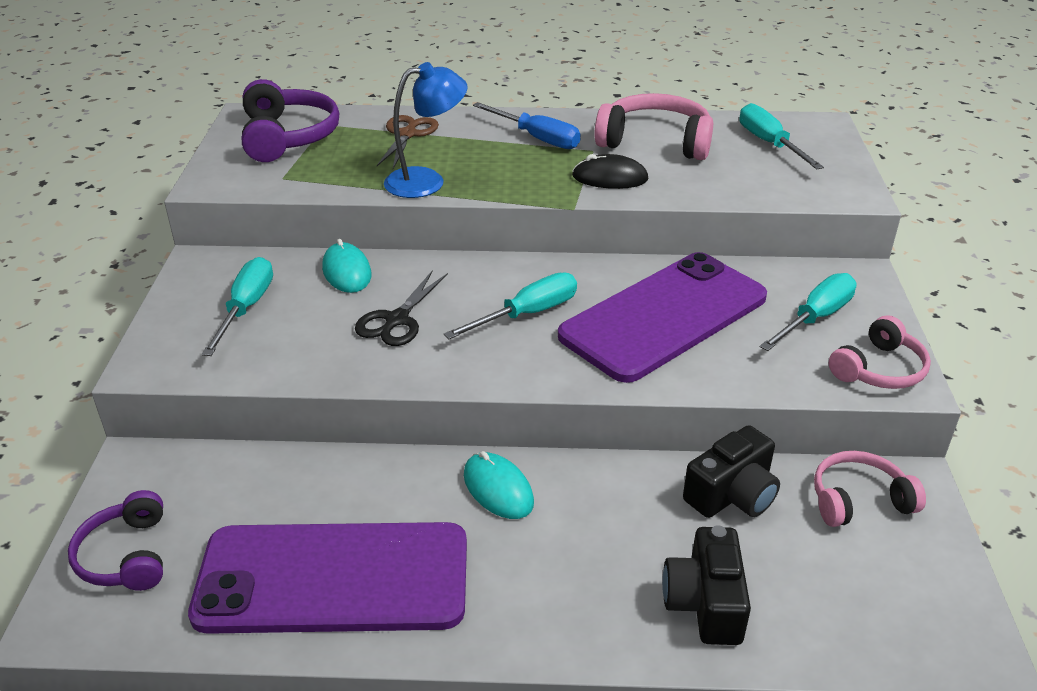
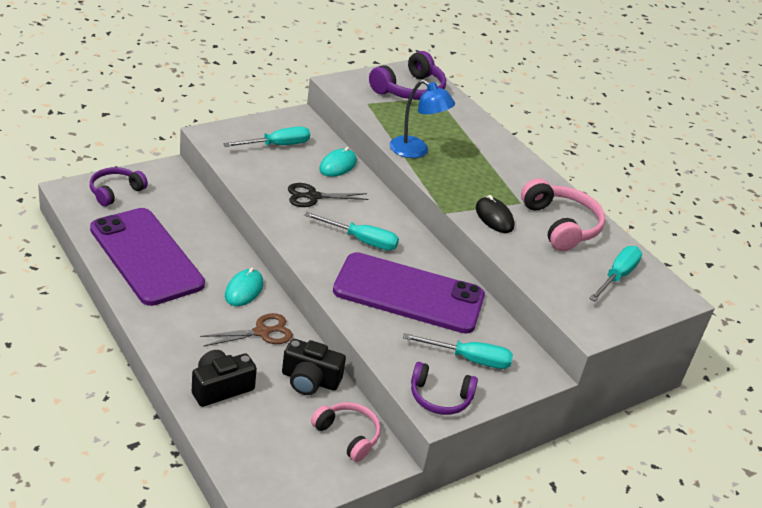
camera: 50 degrees right, 0 degrees up
brown scissors [377,115,439,169] -> brown scissors moved to [200,313,293,347]
blue screwdriver [473,102,581,149] -> none
pink headphones [829,315,931,389] -> purple headphones [411,362,478,415]

